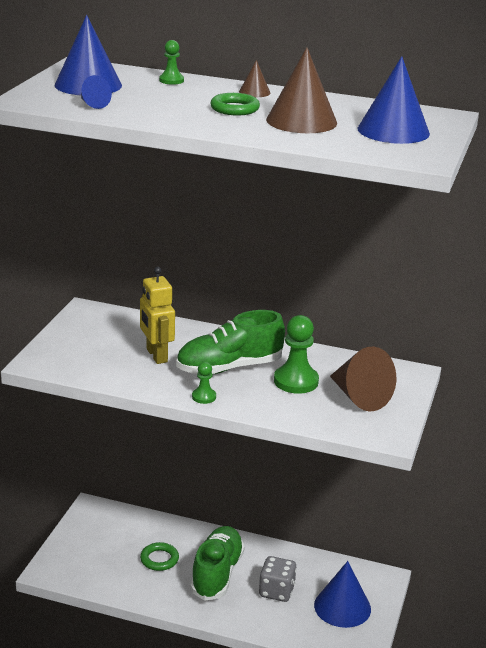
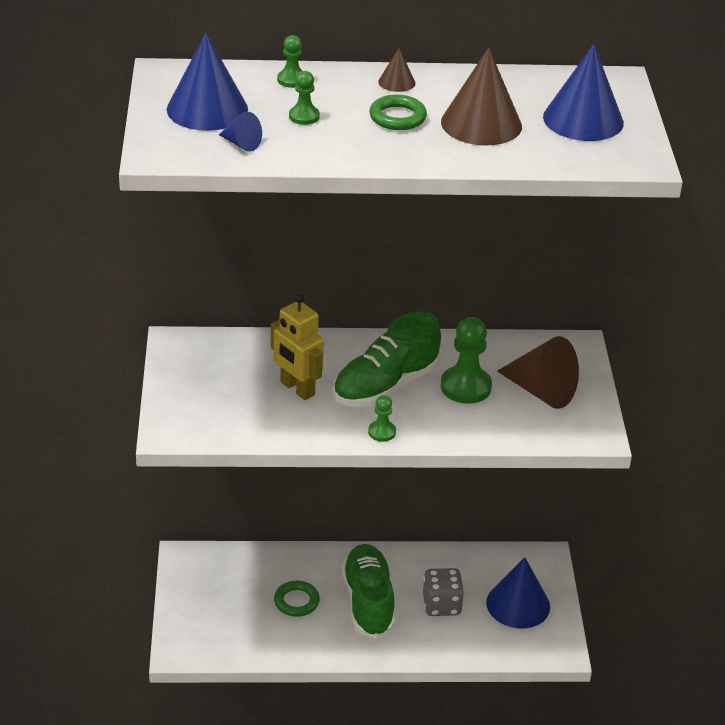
camera: 20 degrees left, 10 degrees up
none -> green pawn [289,71,320,125]

